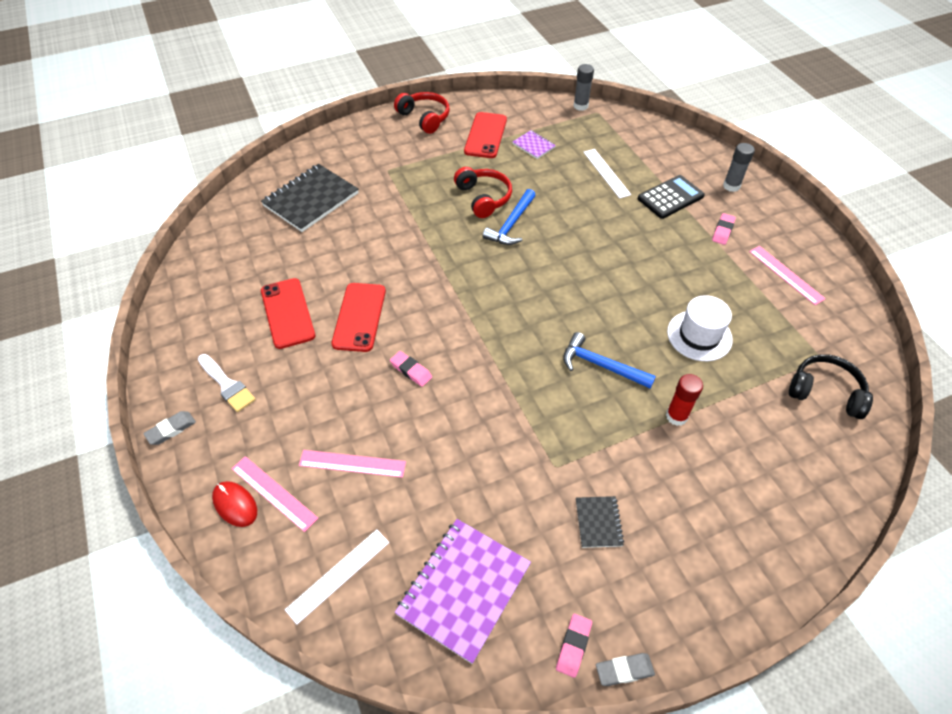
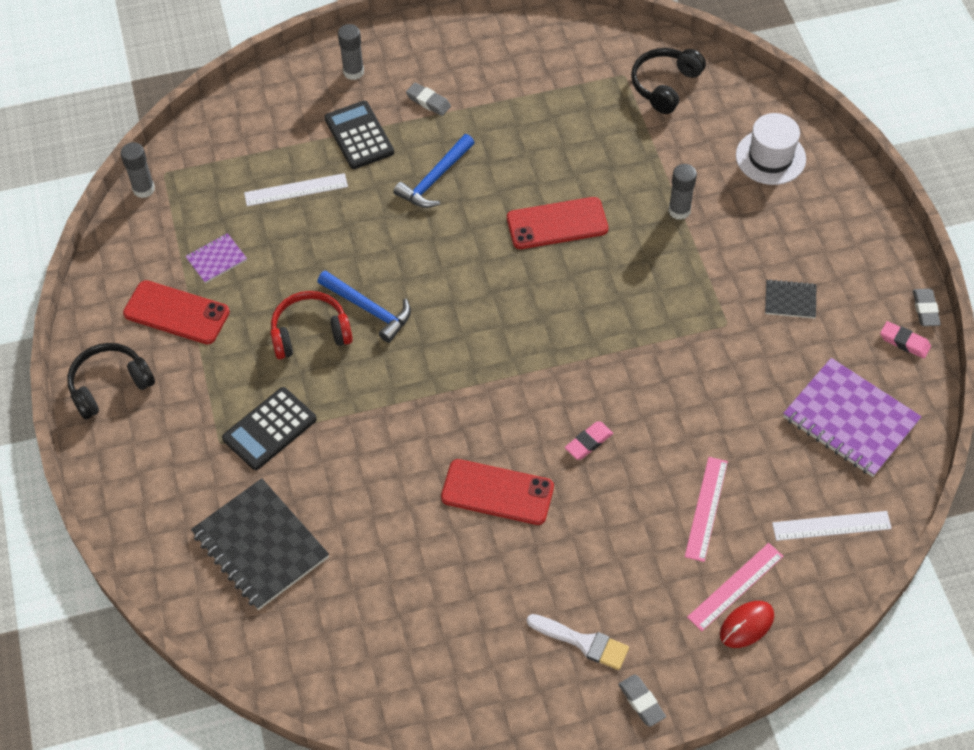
camera: 80 degrees left, 5 degrees up
white brush [198,354,256,412] -> white brush turned 60 degrees clockwise [527,614,629,670]
red phone [261,278,315,349] -> red phone moved to [507,197,608,249]
white ruler [285,529,389,625] -> white ruler turned 60 degrees counterclockwise [772,511,892,541]
red headphones [394,92,450,134] -> black headphones [67,343,155,420]
blue hammer [563,332,656,389] -> blue hammer moved to [393,134,475,208]
red glue stick [666,374,703,426] -> grey glue stick [668,164,697,220]
white hat [667,295,733,361] -> white hat moved to [736,113,806,185]
pink eraser [712,213,736,245] -> grey eraser [406,83,451,116]
pink ruler [749,246,826,305] -> none
none -> black calculator [222,387,317,470]

